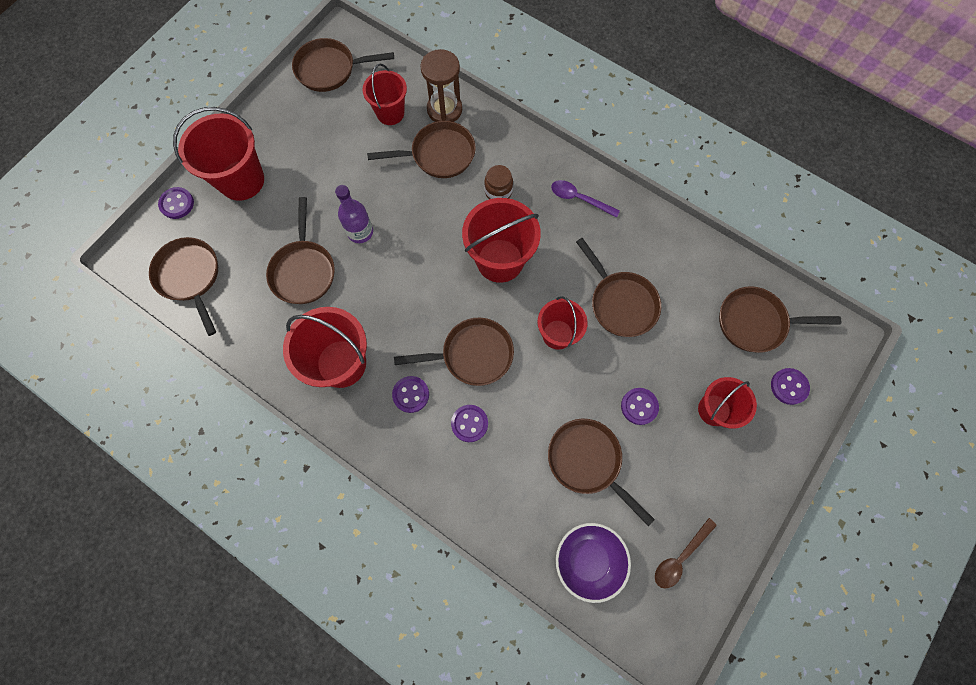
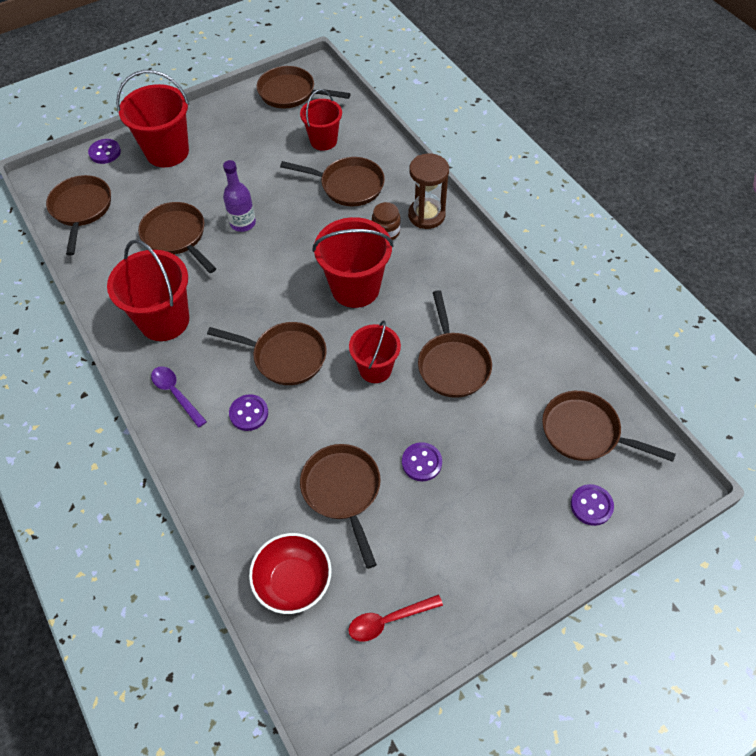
camera: 25 degrees right, 15 degrees down
brown pan [266,197,335,304] -> brown pan turned 120 degrees clockwise [138,202,216,273]
purple button [392,376,429,413] -> none
brown hourglass [420,49,462,122] -> brown hourglass moved to [408,153,449,229]
purple spoon [551,180,620,218] -> purple spoon moved to [151,366,207,428]
purple bowl [556,523,631,603] -> red bowl [249,533,332,614]
brown spoon [655,518,717,589] -> red spoon [348,594,443,641]
red bucket [698,377,757,429] -> none

